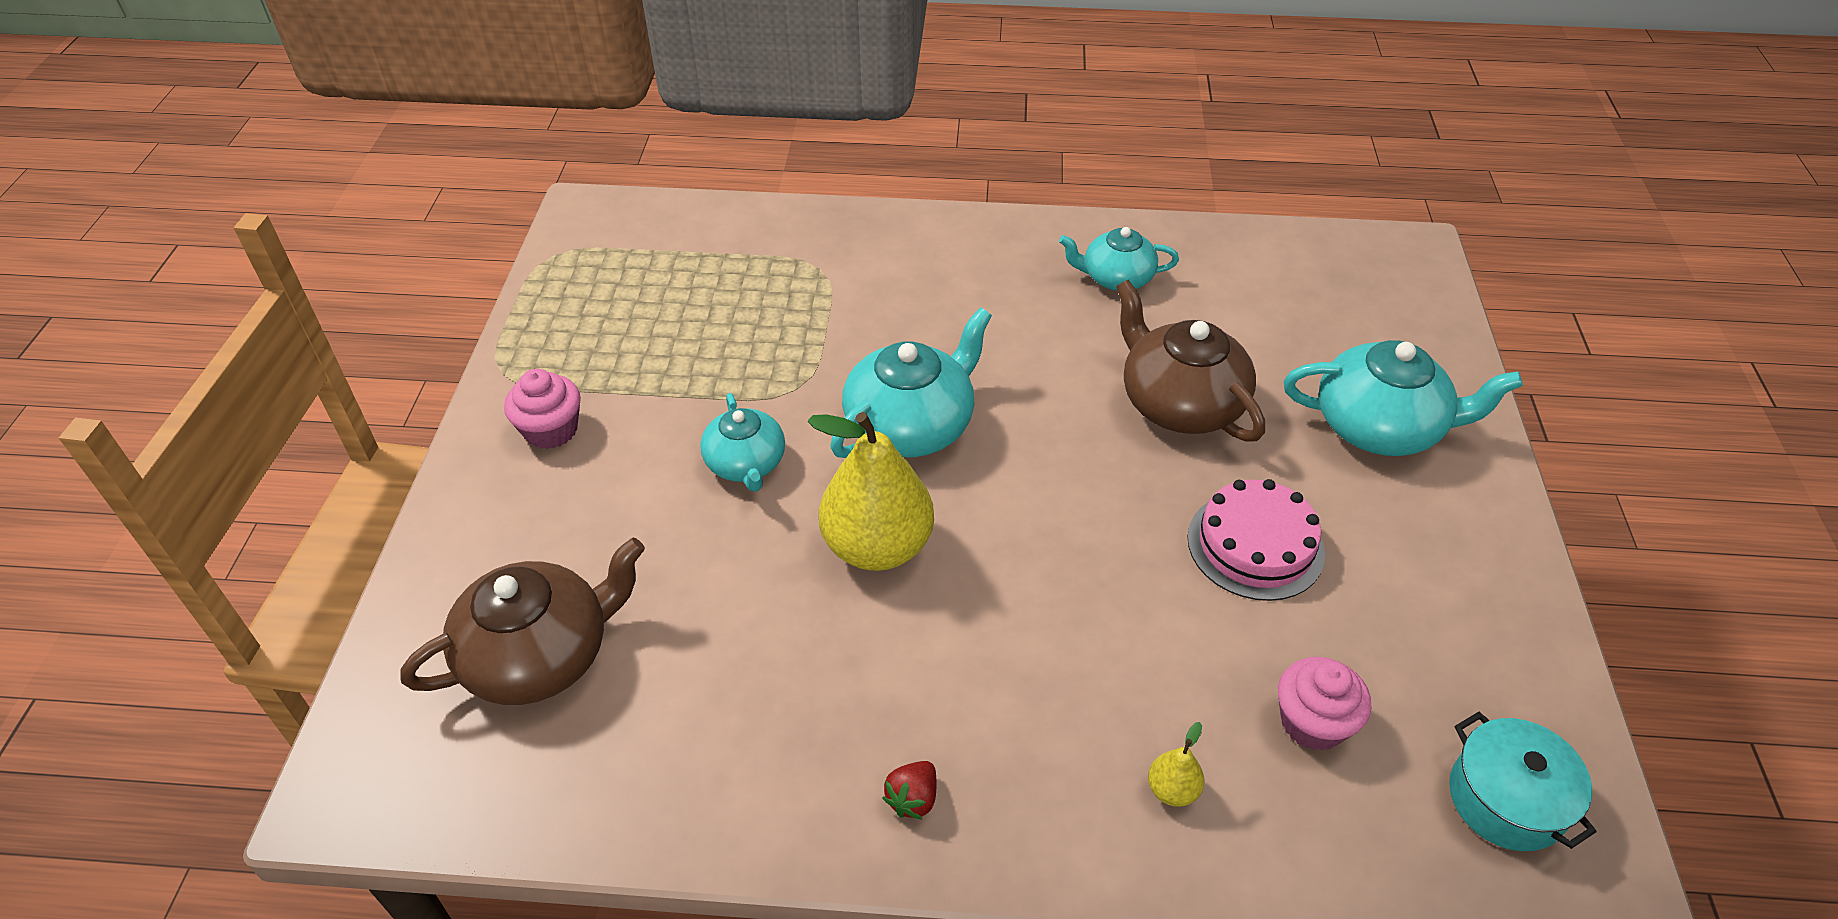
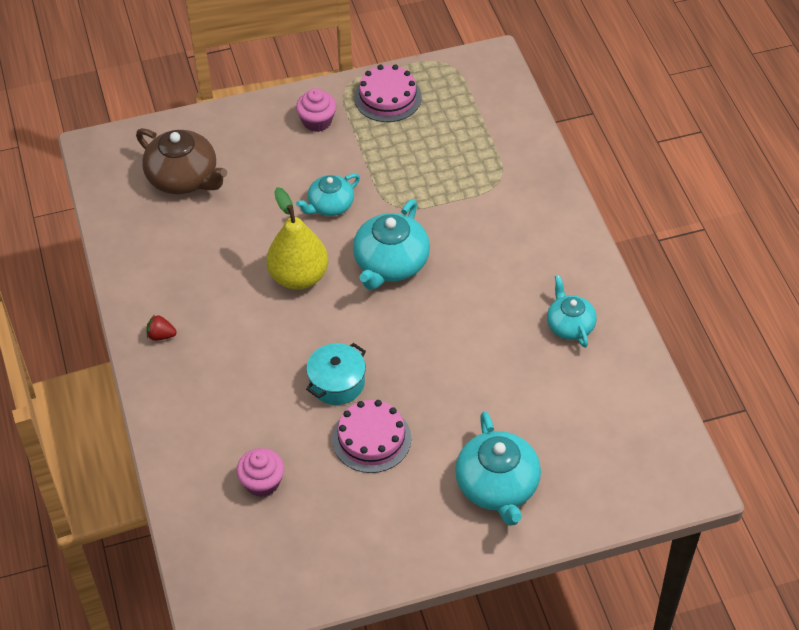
camera: 70 degrees right, 5 degrees up
turquoise teapot [830,307,992,458] -> turquoise teapot turned 90 degrees clockwise [353,199,430,290]
brown teapot [1116,280,1265,442] -> none
yellow pear [1148,722,1204,807] -> none
turquoise pot [1449,712,1596,851] -> turquoise pot moved to [306,343,366,405]
none -> pink cake [354,64,422,122]

